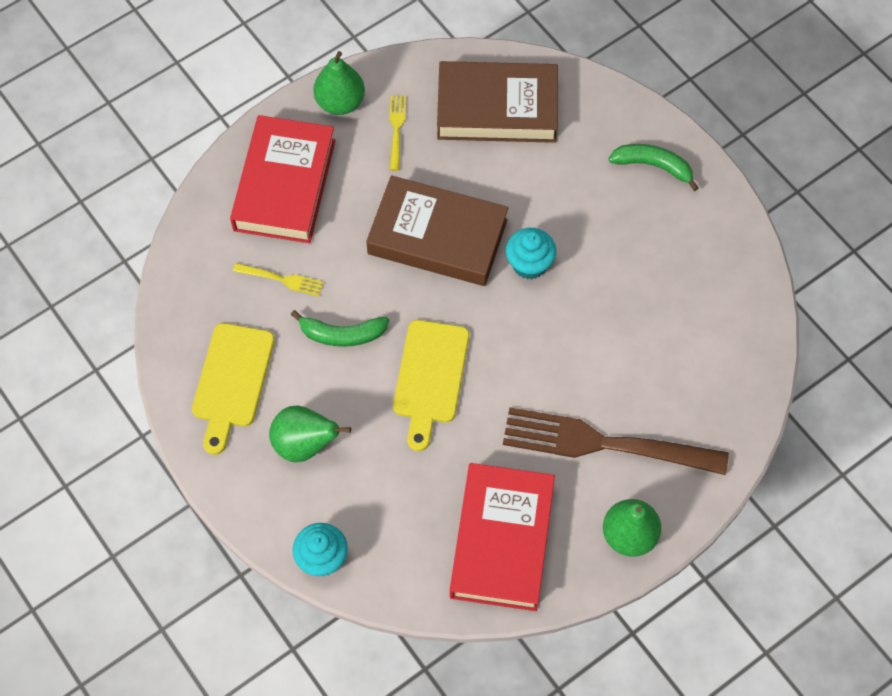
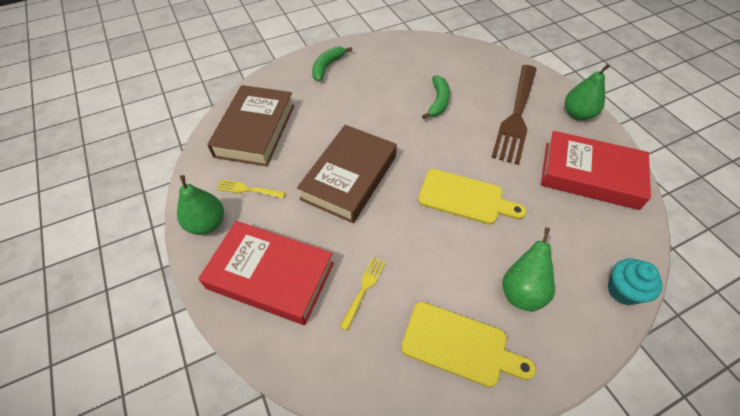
camera: 80 degrees left, 10 degrees down
green banana [291,310,389,347] -> green banana moved to [422,75,450,119]
turquoise cupcake [506,228,556,279] -> none

